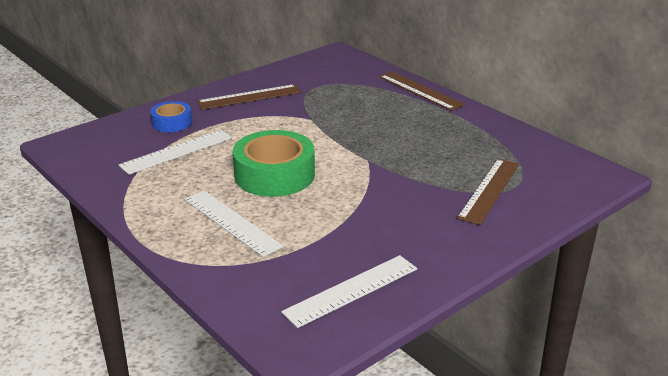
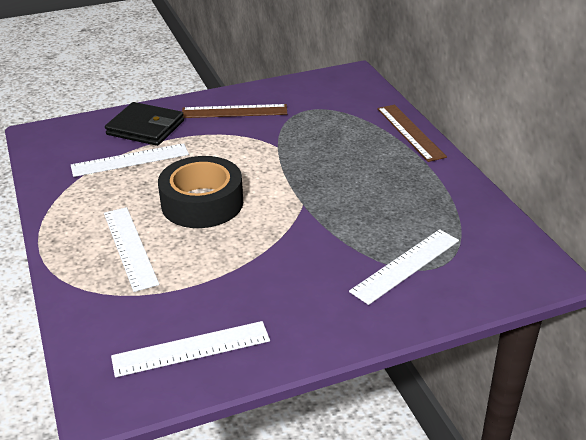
camera: 20 degrees right, 5 degrees up
blue tape [150,101,192,132] -> black wallet [105,102,184,146]
green tape [233,130,315,197] -> black tape [158,156,243,228]
brown ruler [457,159,519,225] -> white ruler [349,229,459,305]

